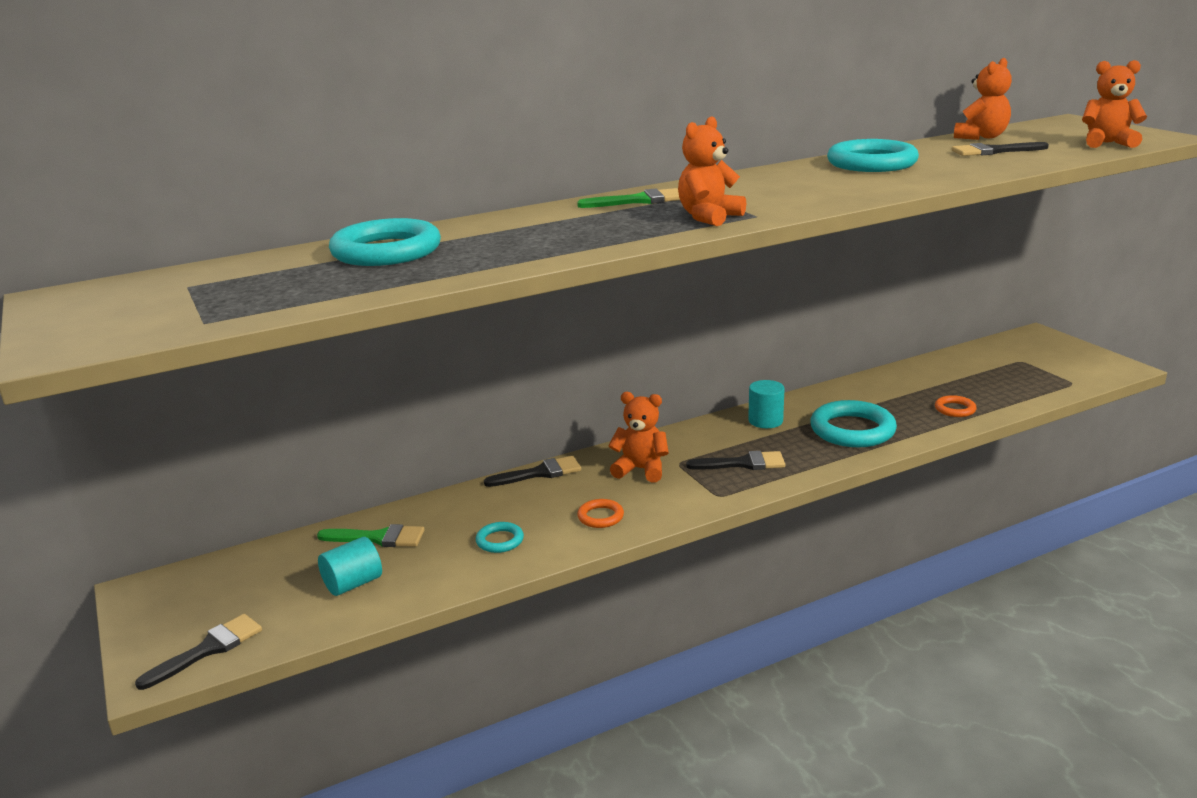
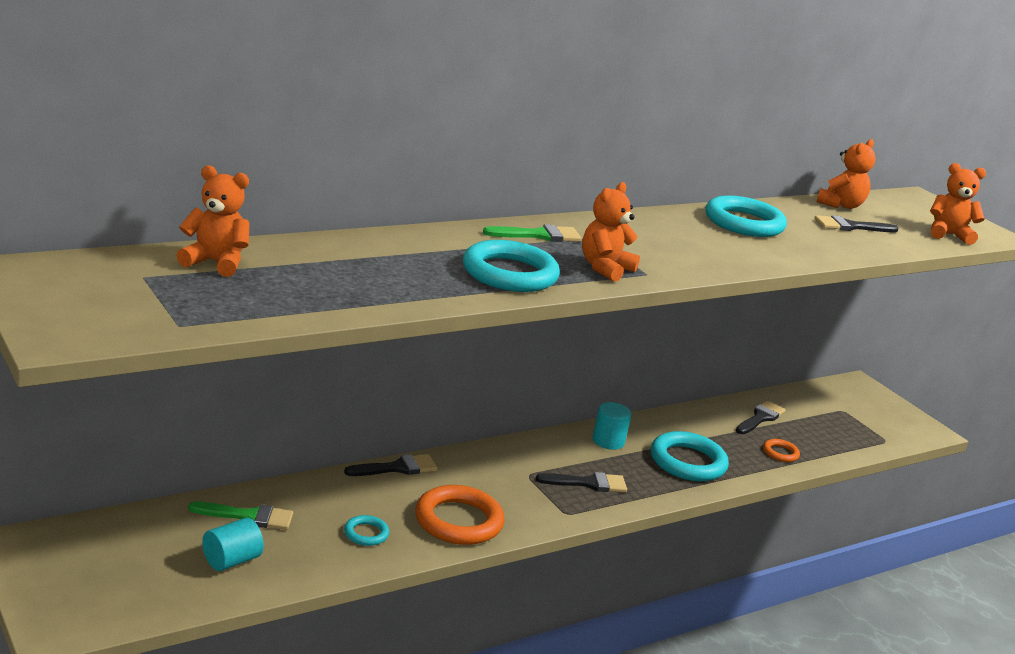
camera: 10 degrees left, 0 degrees up
black brush [135,614,262,690] -> black brush moved to [736,401,786,434]
turquoise ring [329,218,441,266] -> turquoise ring moved to [463,240,560,292]
orange ring [577,499,624,528] -> orange ring [415,485,504,545], size x2.05
orange teddy bear [608,392,669,482] -> orange teddy bear moved to [177,165,249,277]

